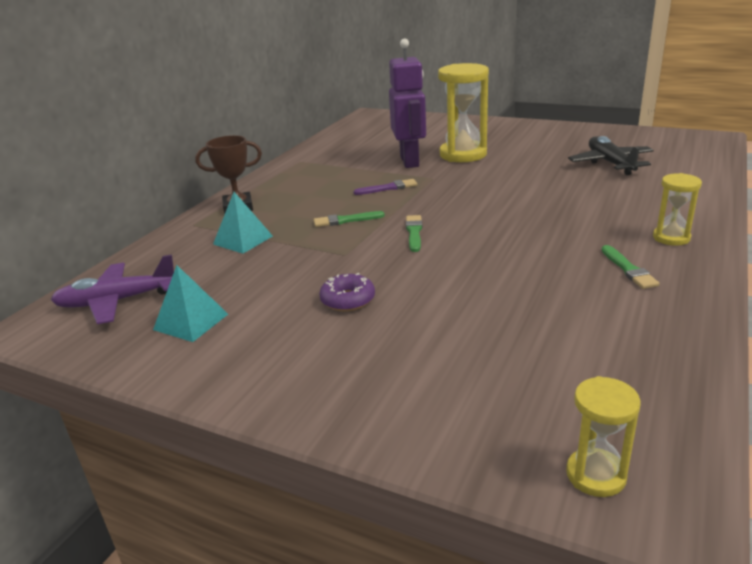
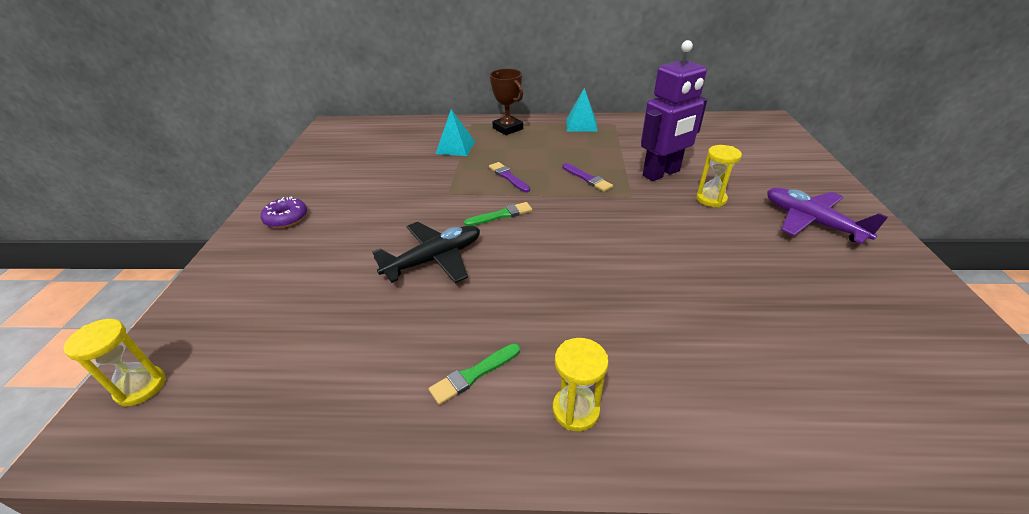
camera: 65 degrees right, 10 degrees up
purple plane [51,255,174,324] -> purple plane moved to [767,188,888,244]
turquoise pyramid [153,265,228,342] -> turquoise pyramid moved to [567,88,598,132]
green brush [314,211,385,227] -> purple brush [489,162,530,192]
purple donut [319,273,375,311] -> purple donut moved to [261,196,307,228]
yellow hourglass [438,63,489,162] -> yellow hourglass [696,145,742,207], size x0.53
black plane [568,136,653,175] -> black plane moved to [372,222,480,283]

